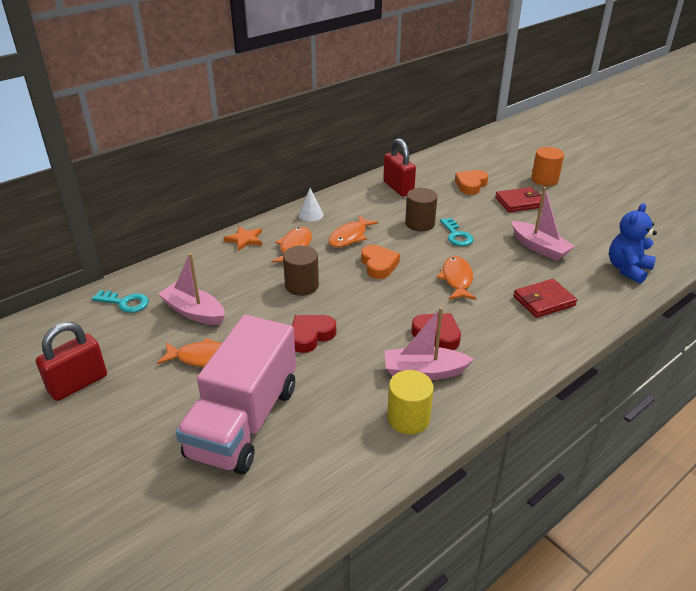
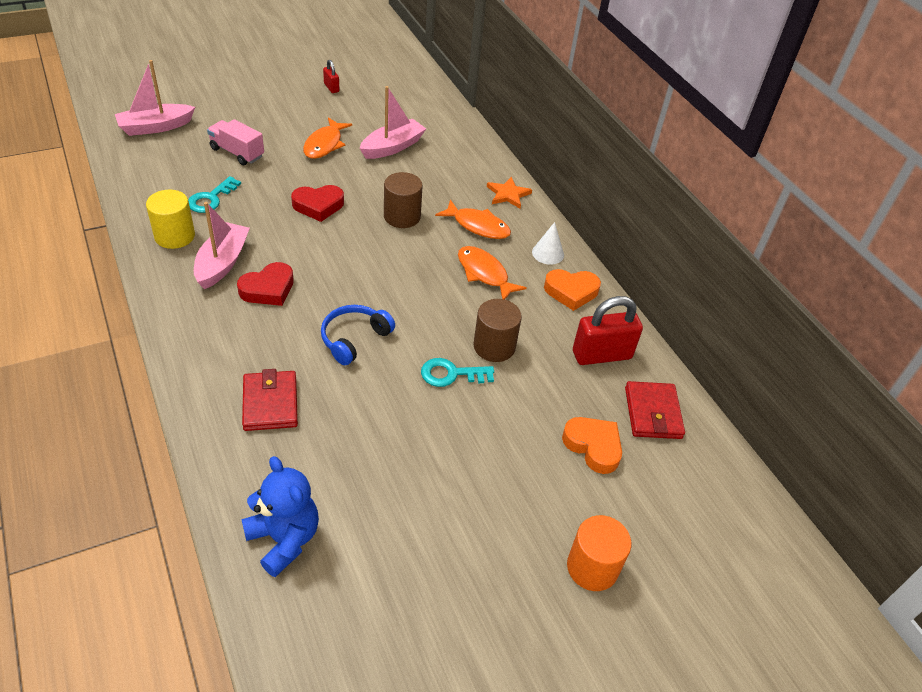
camera: 100 degrees right, 10 degrees up
red padlock [36,322,107,401] -> red padlock [323,60,339,93], size x0.49
turquoise key [92,290,149,313] -> turquoise key moved to [188,176,241,213]
pink truck [176,315,296,475] -> pink truck [207,119,264,165], size x0.47
red heart [292,315,336,353] -> red heart turned 105 degrees clockwise [291,185,344,222]
orange heart [361,245,400,279] -> orange heart moved to [544,269,601,311]
orange fish [437,256,477,300] -> blue headphones [321,305,395,365]
red wallet [495,187,544,212] -> red wallet moved to [625,381,685,439]
pink boat [512,187,575,261] -> pink boat moved to [115,60,195,136]

